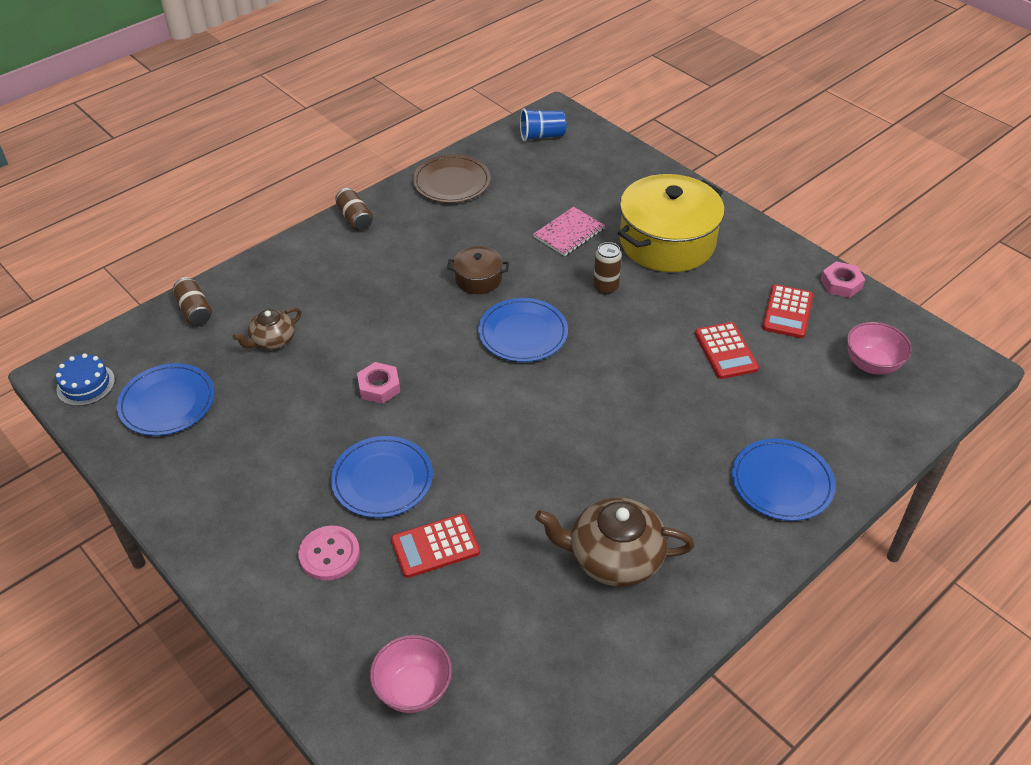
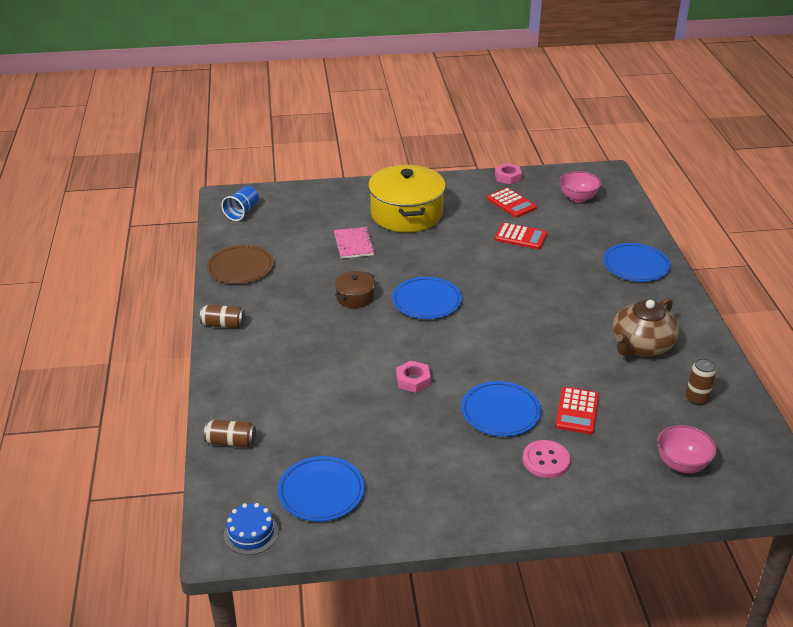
camera: 55 degrees left, 10 degrees down
brown teapot [233,308,301,350] -> none
brown can [593,242,622,294] -> brown can moved to [686,358,717,405]

